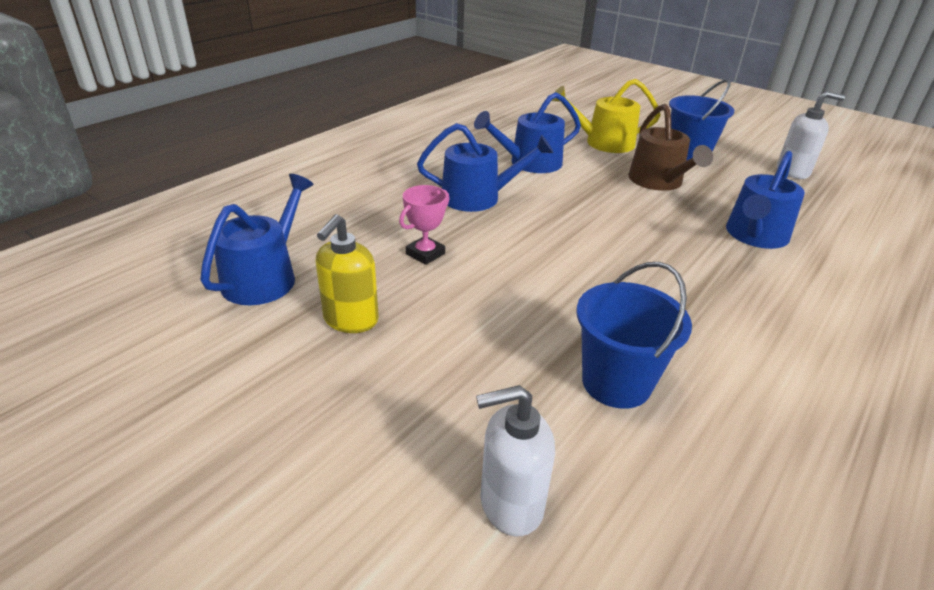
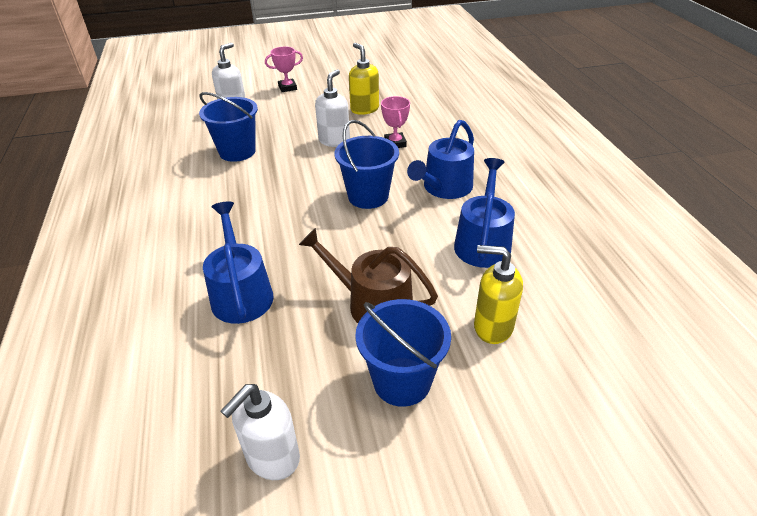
camera: 130 degrees right, 5 degrees up
blue watering can [200,174,314,305] -> none
yellow watering can [551,79,661,153] -> yellow soap dispenser [474,245,523,344]
none -> pink trophy [265,47,303,92]
none -> white soap dispenser [315,69,350,147]
none -> blue bucket [334,120,399,209]

